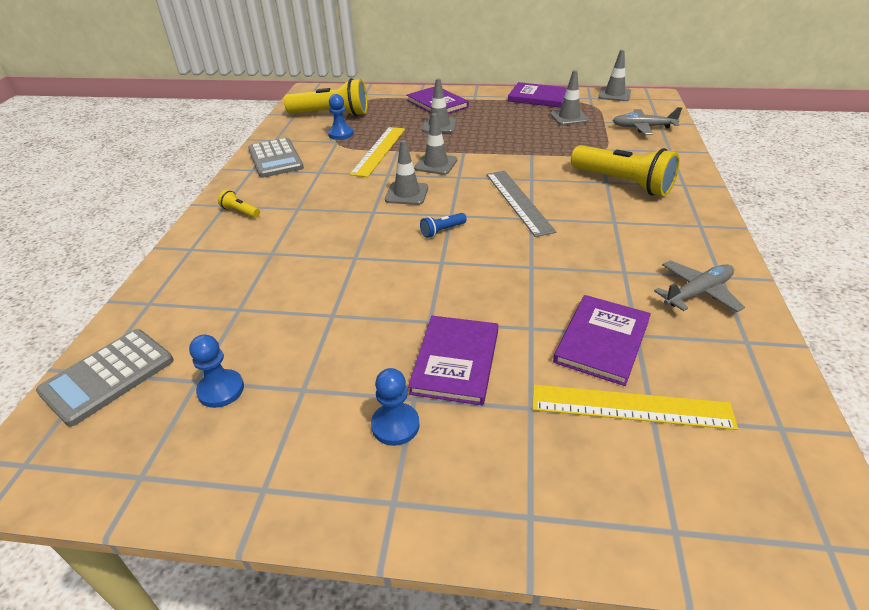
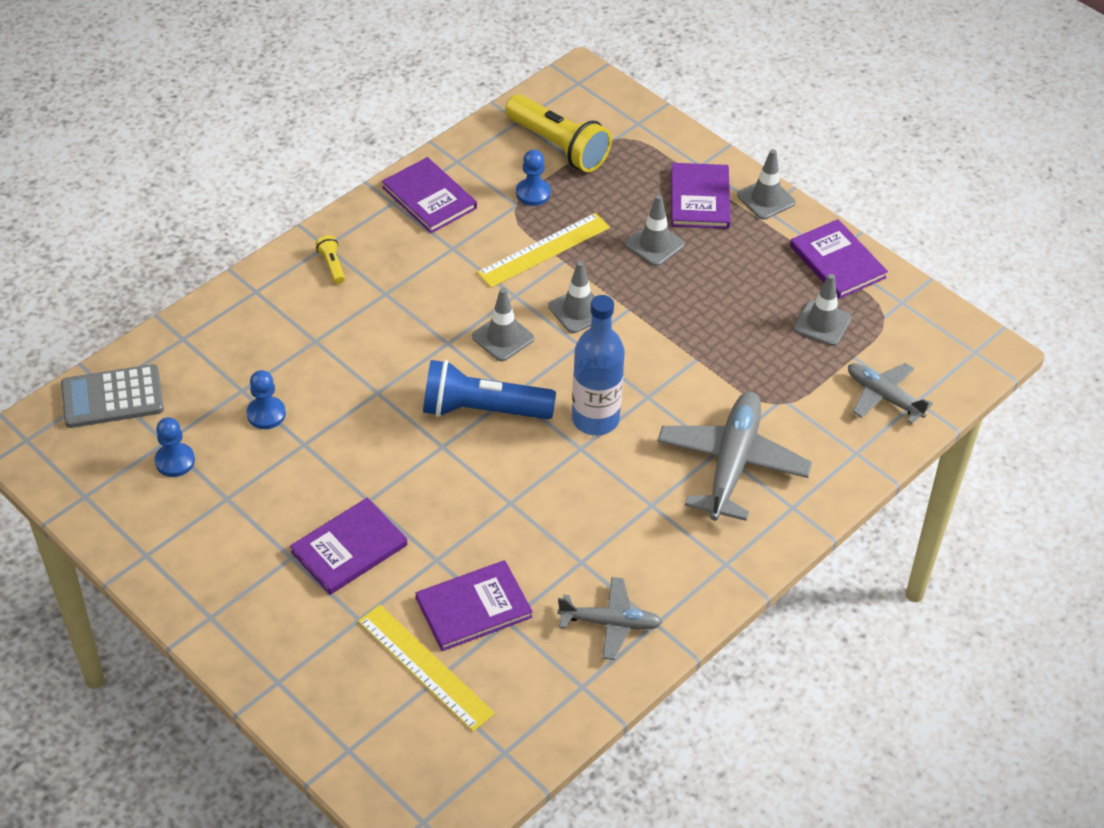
camera: 35 degrees right, 10 degrees up
grey calculator [248,138,304,178] -> purple book [382,157,477,233]
blue pawn [371,368,420,446] -> blue pawn moved to [247,370,286,429]
blue flashlight [420,213,467,238] -> blue flashlight [423,360,556,419], size x2.37
grey ruler [486,171,556,237] -> blue bottle [572,295,625,435]
yellow flashlight [571,145,680,196] -> grey plane [657,392,812,521]
grey traffic cone [598,50,631,101] -> grey traffic cone moved to [737,149,795,220]

